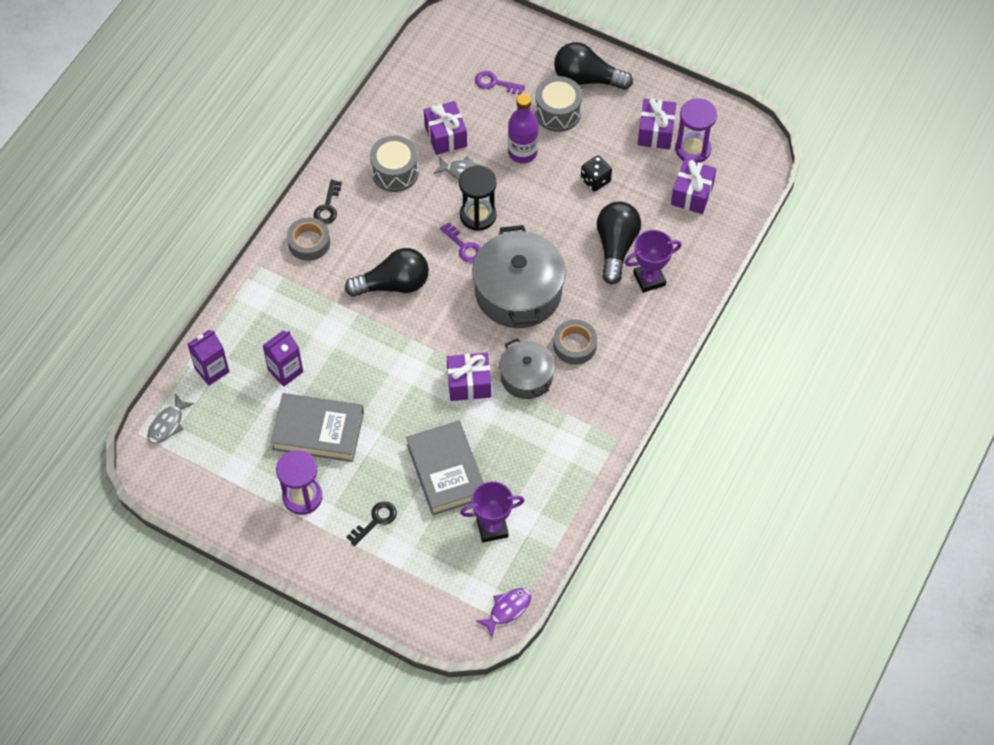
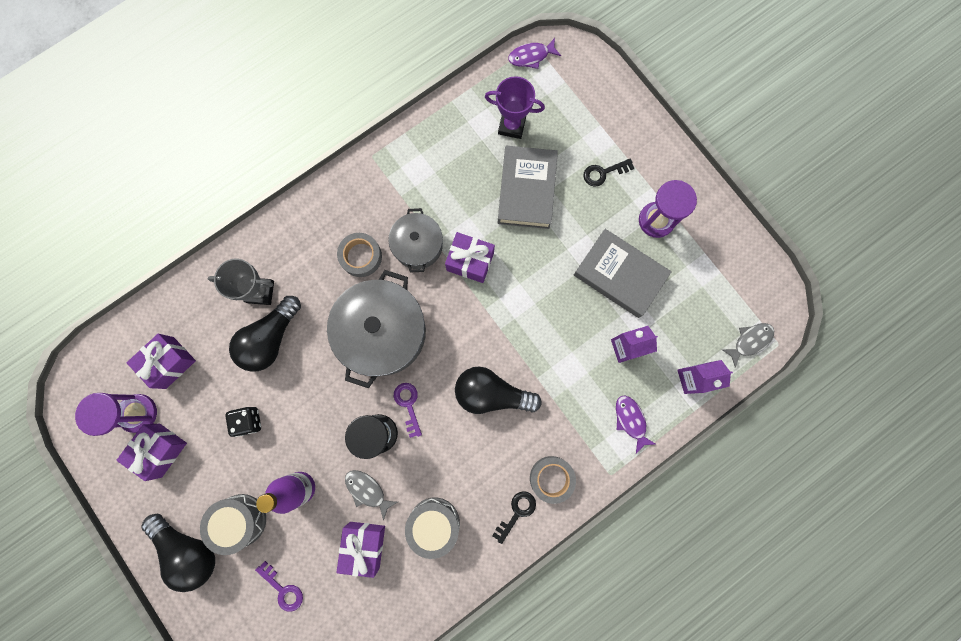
camera: 155 degrees left, 20 degrees up
purple trophy [624,230,681,293] -> grey trophy [208,259,274,305]
none -> purple fish [616,396,655,454]

